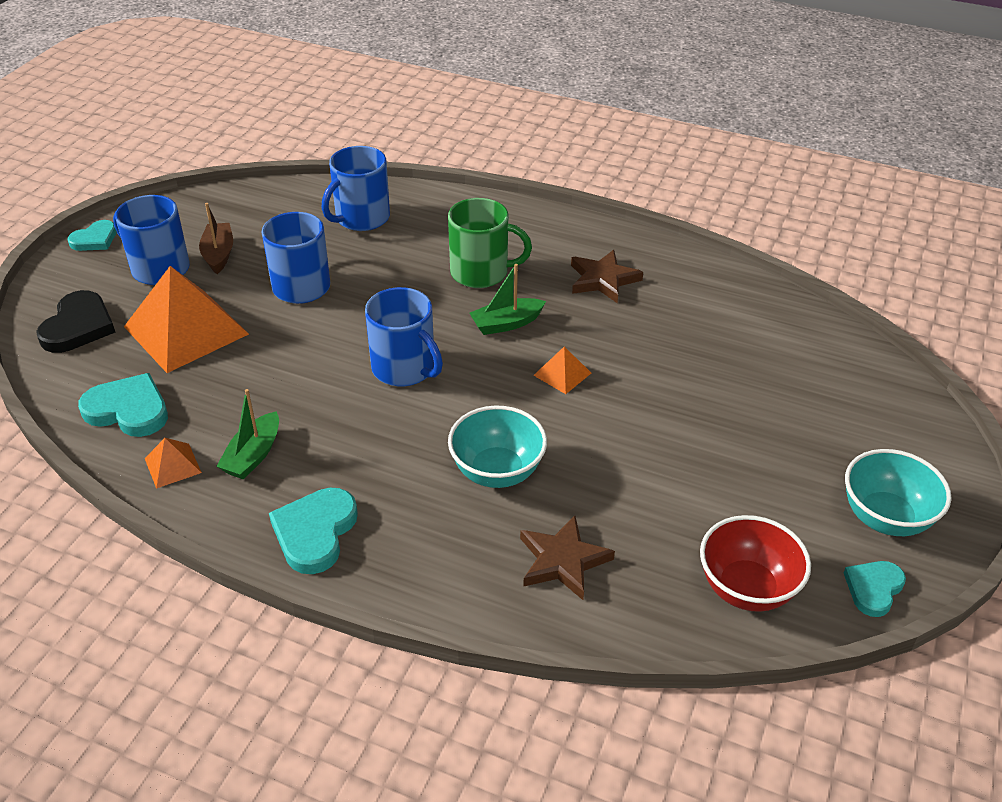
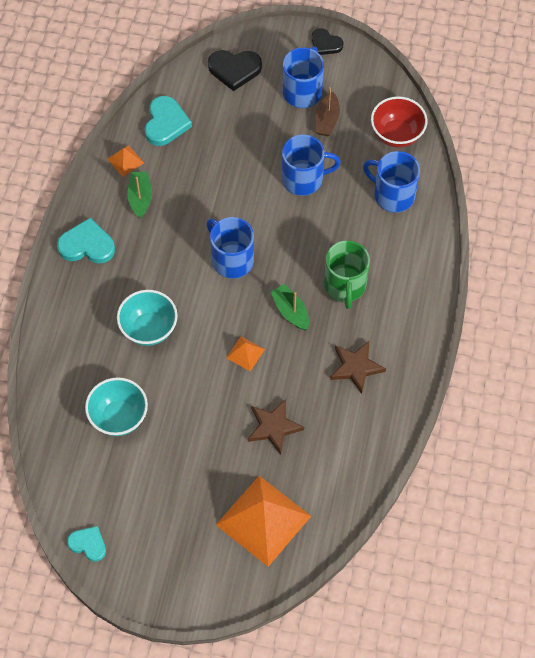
camera: 80 degrees right, 20 degrees up
turquoise heart [68,220,117,251] -> black heart [312,28,343,55]
orange pyramid [124,266,249,373] -> orange pyramid moved to [216,476,311,567]
brown boat [199,203,233,274] -> brown boat turned 120 degrees clockwise [315,87,340,136]
green boat [216,389,279,479] -> green boat turned 75 degrees clockwise [127,172,152,219]
blue mug [365,287,443,386] -> blue mug turned 105 degrees clockwise [207,217,254,279]
brown star [520,515,615,600] -> brown star moved to [248,399,304,455]
red bowl [700,515,811,612] -> red bowl moved to [371,96,427,148]
turquoise bowl [845,449,952,536] -> turquoise bowl moved to [85,377,148,436]

